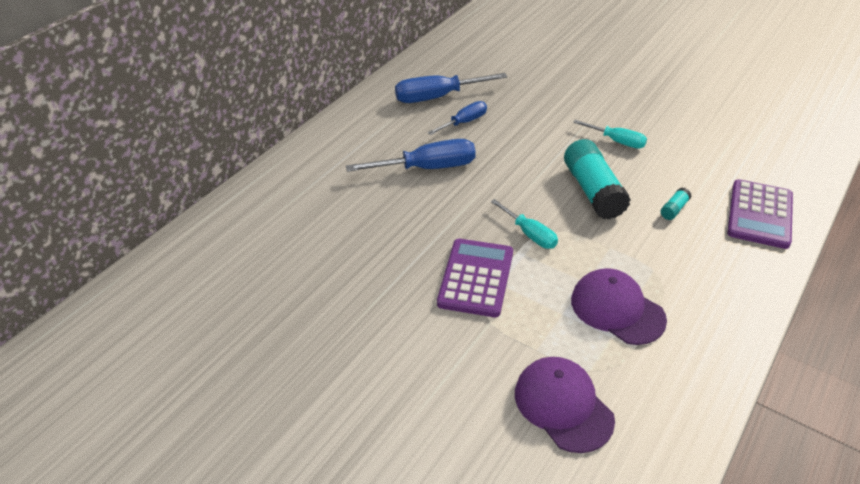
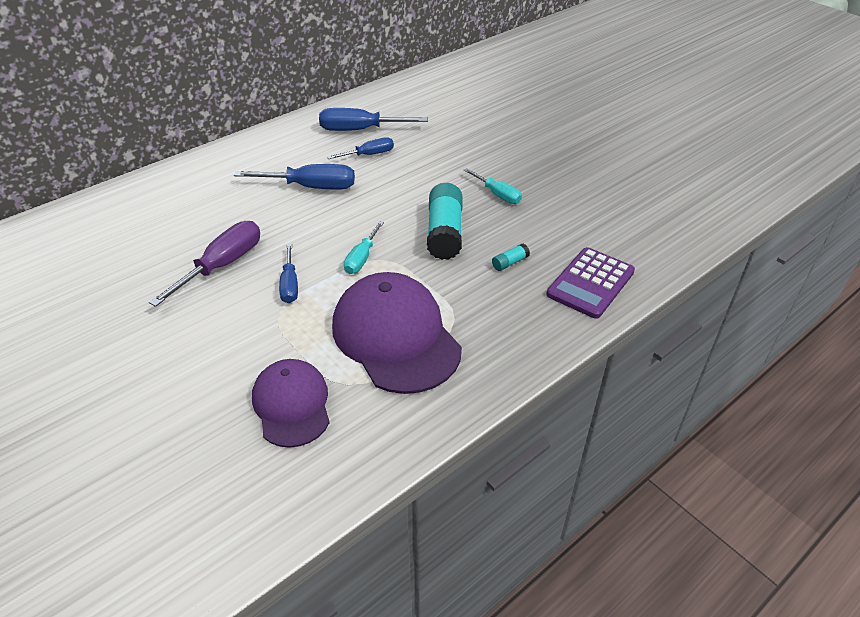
camera: 15 degrees right, 0 degrees up
purple calculator [437,239,513,317] -> blue screwdriver [279,244,298,303]
turquoise screwdriver [491,199,558,249] -> turquoise screwdriver turned 45 degrees clockwise [344,221,384,274]
purple cap [571,268,667,345] -> purple cap [332,272,462,394], size x1.61
none -> purple screwdriver [149,221,260,307]

